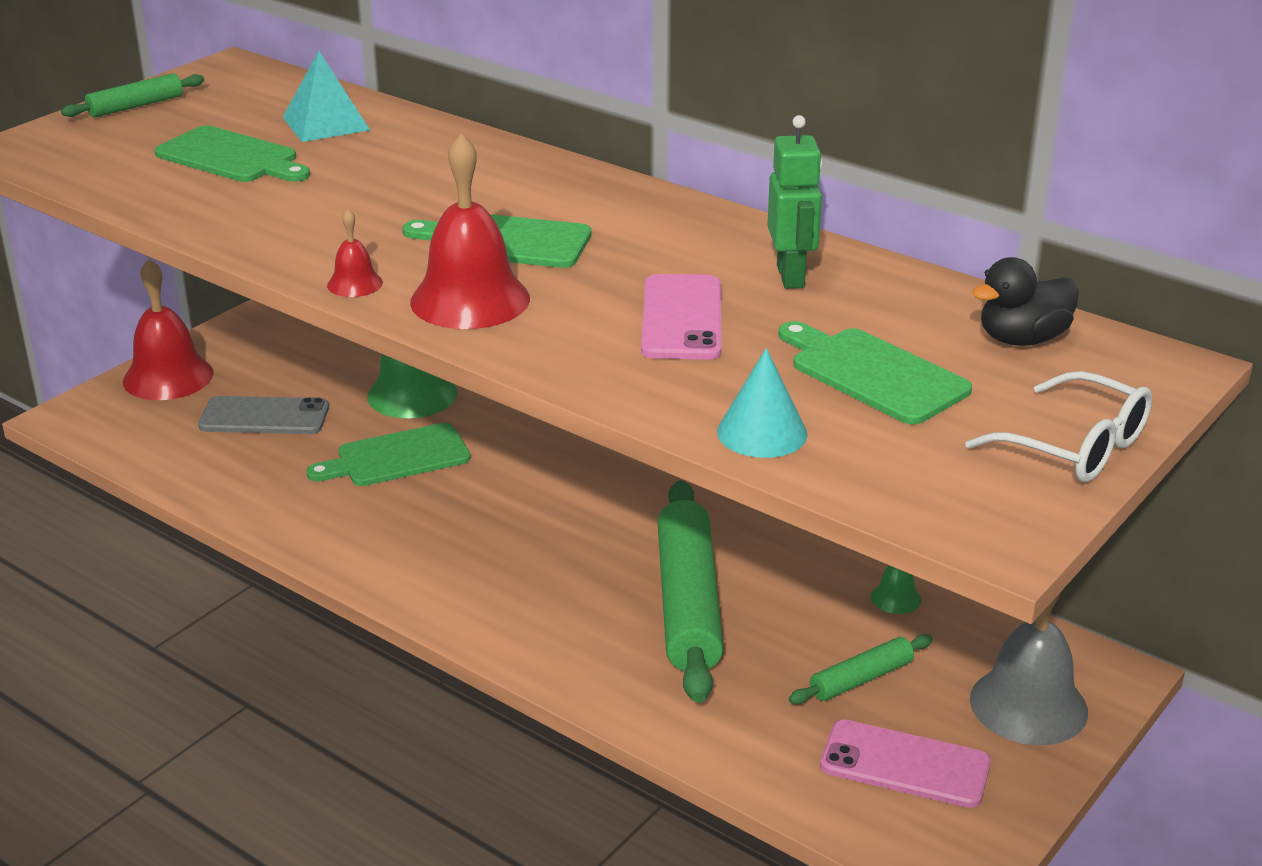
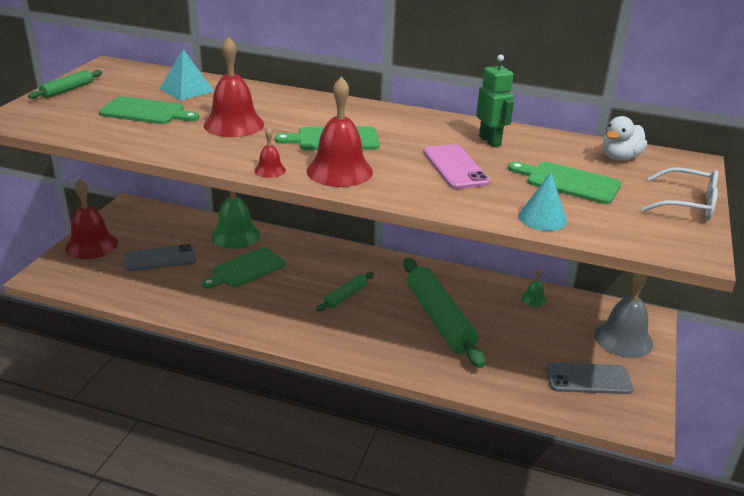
camera: 20 degrees left, 0 degrees up
green rolling pin [789,634,933,704] -> green rolling pin moved to [316,272,374,312]
pink phone [820,719,991,808] -> grey phone [546,362,634,394]
black duck [972,257,1079,346] -> white duck [603,116,647,161]
none -> red bell [204,37,264,137]

